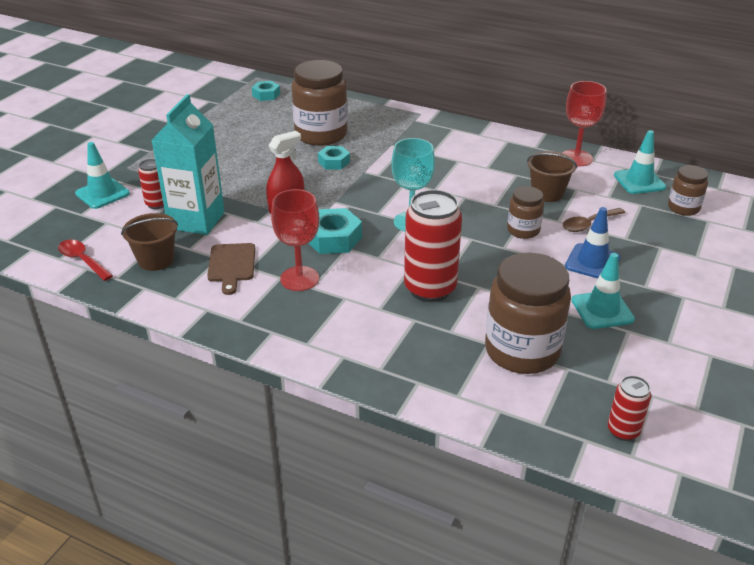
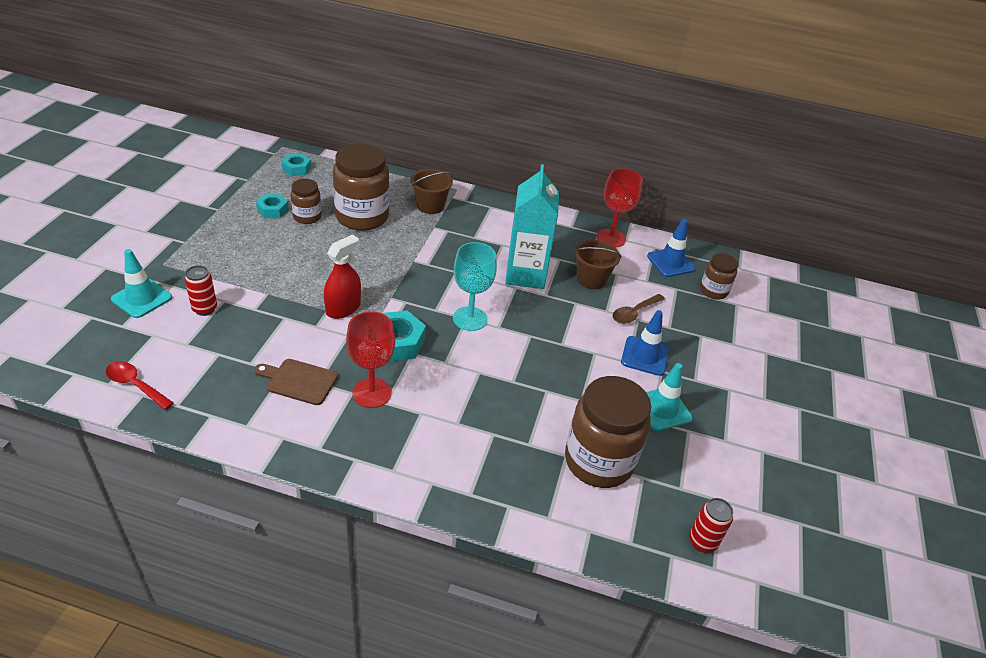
camera: 15 degrees left, 5 degrees up
brown bucket [121,213,178,271] -> brown bucket moved to [411,169,453,214]
turquoise carton [151,94,225,235] -> turquoise carton moved to [505,164,559,289]
brown cutting board [207,243,255,295] -> brown cutting board turned 120 degrees clockwise [254,359,338,405]
turquoise nut [318,146,350,170] -> turquoise nut moved to [256,194,289,218]
red can [404,190,462,302] -> none
brown jar [507,186,544,239] -> brown jar moved to [290,179,322,224]
turquoise traffic cone [614,130,666,194] -> blue traffic cone [647,219,695,277]

